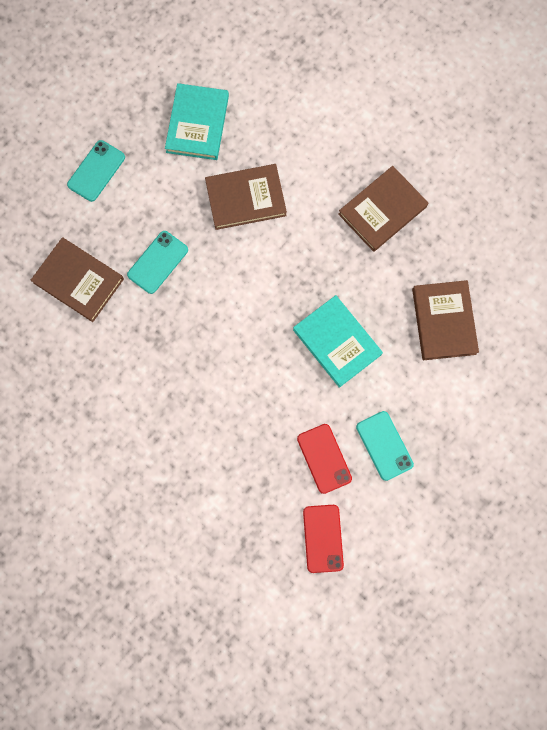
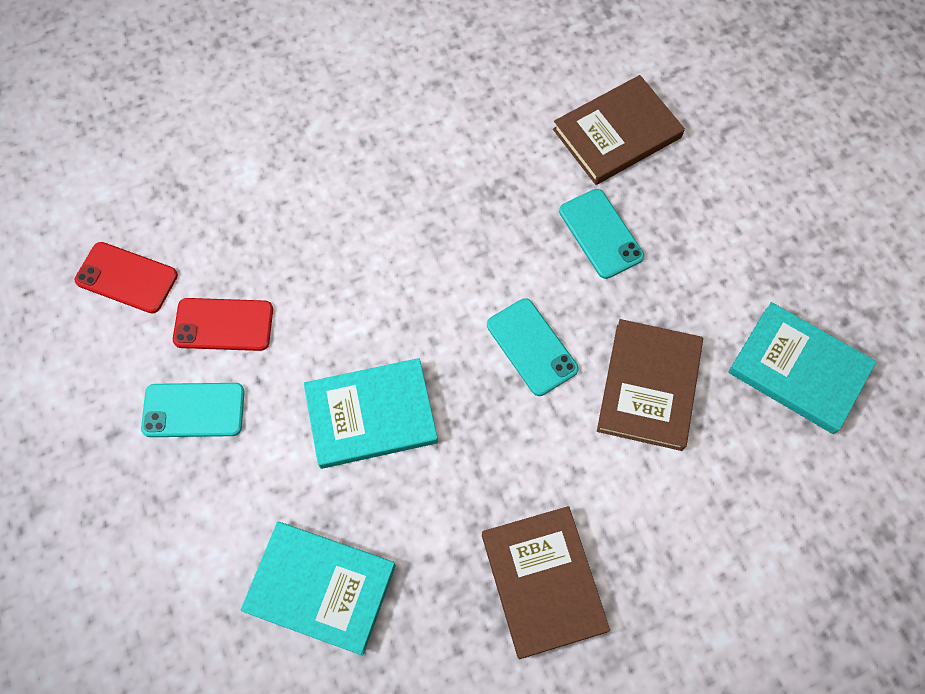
camera: 115 degrees right, 10 degrees down
turquoise phone [67,140,125,202] -> turquoise phone moved to [487,298,579,396]
brown book [412,280,479,360] -> turquoise book [241,522,396,656]

